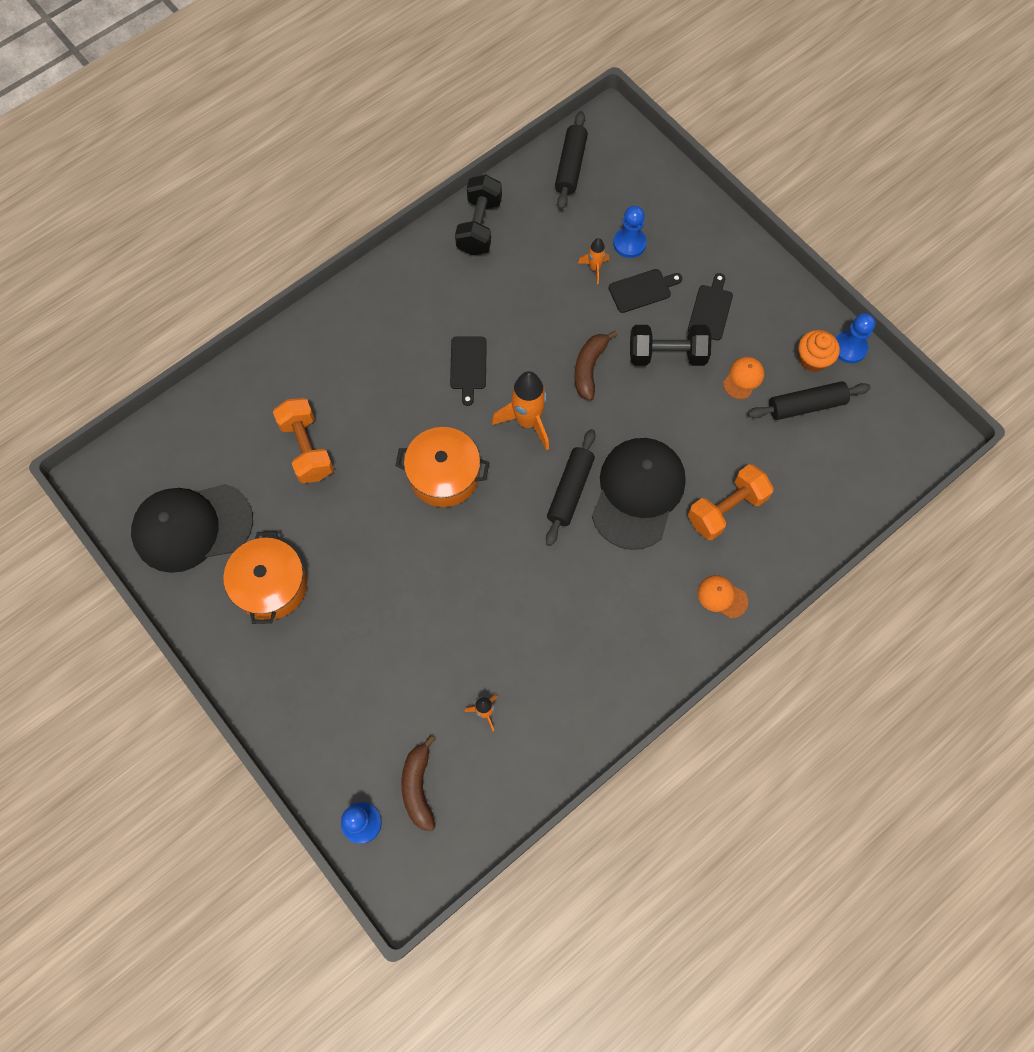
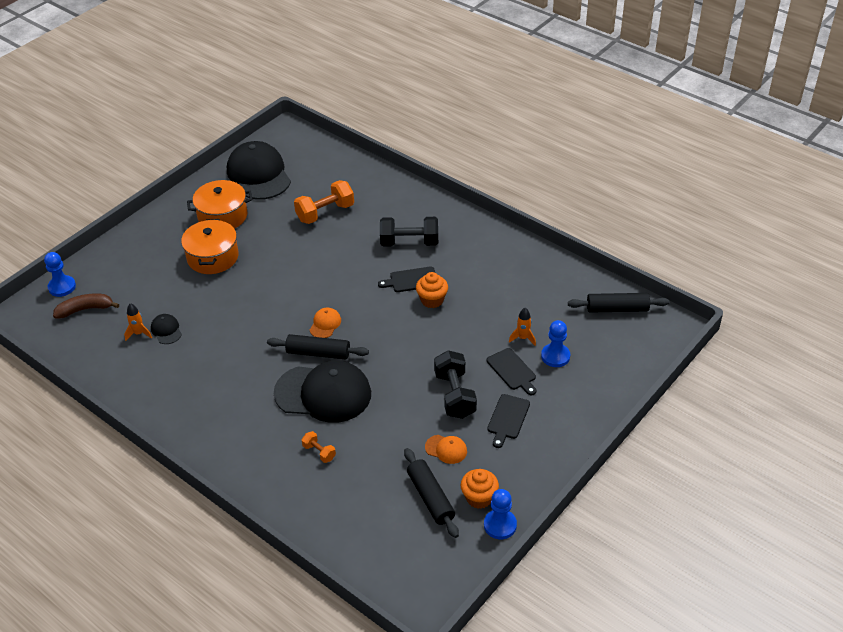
camera: 80 degrees right, 25 degrees down
orange pot [395,427,490,507] -> orange pot moved to [181,219,239,274]
black dumbbell [455,174,502,255] -> black dumbbell moved to [380,217,438,247]
orange rocket [492,371,549,451] -> none
brown banana [574,331,617,401] -> none
black cutting board [688,273,733,340] -> black cutting board turned 105 degrees clockwise [487,394,530,448]
orange dumbbell [688,464,774,540] -> orange dumbbell [302,431,336,463], size x0.50
orange cap [697,575,748,618] -> orange cap moved to [310,307,341,338]
none -> black cap [151,314,182,344]
none -> orange cupcake [416,272,448,308]

